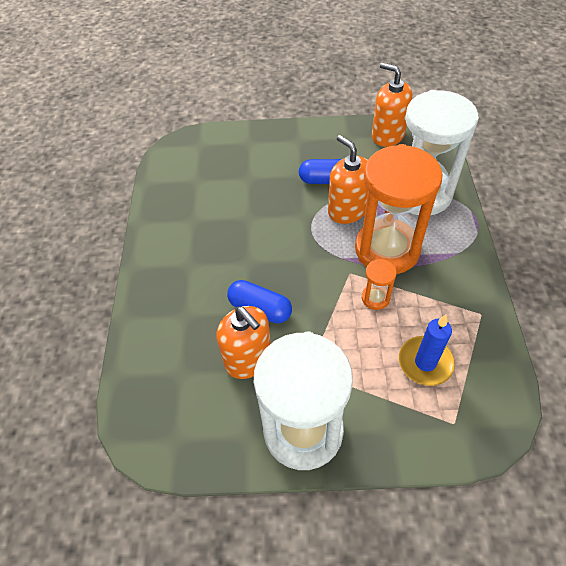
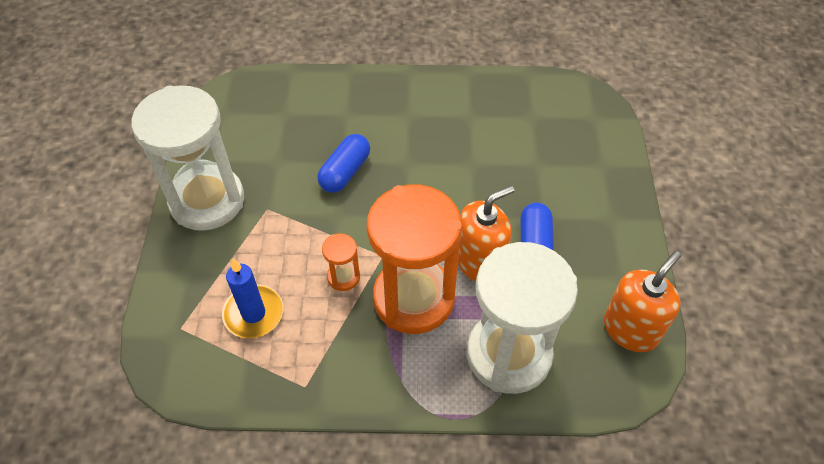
camera: 90 degrees right, 0 degrees up
orange soap dispenser [217,306,271,379] -> none

